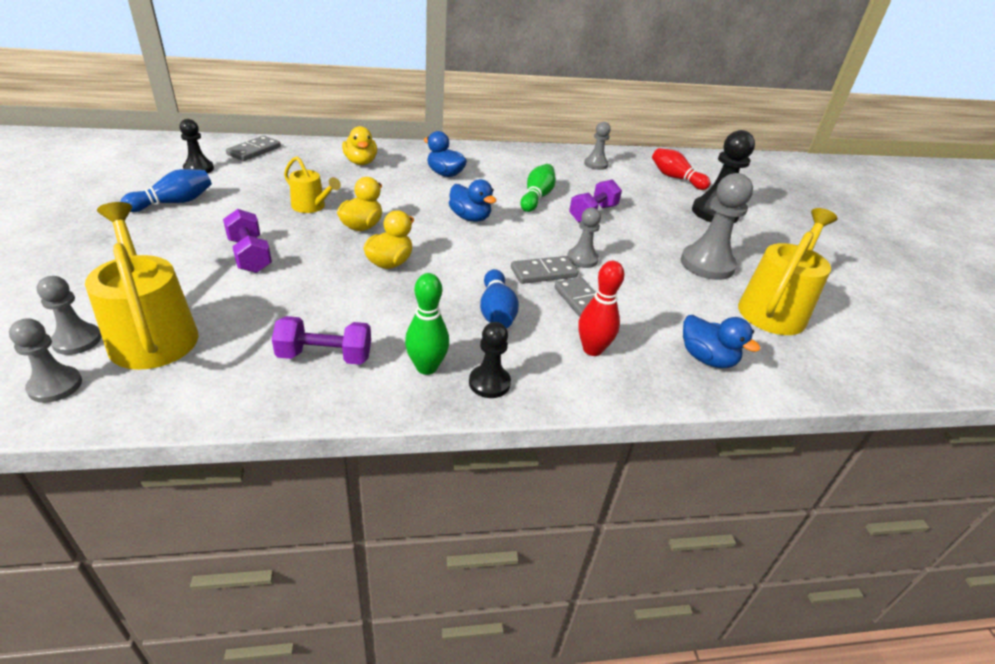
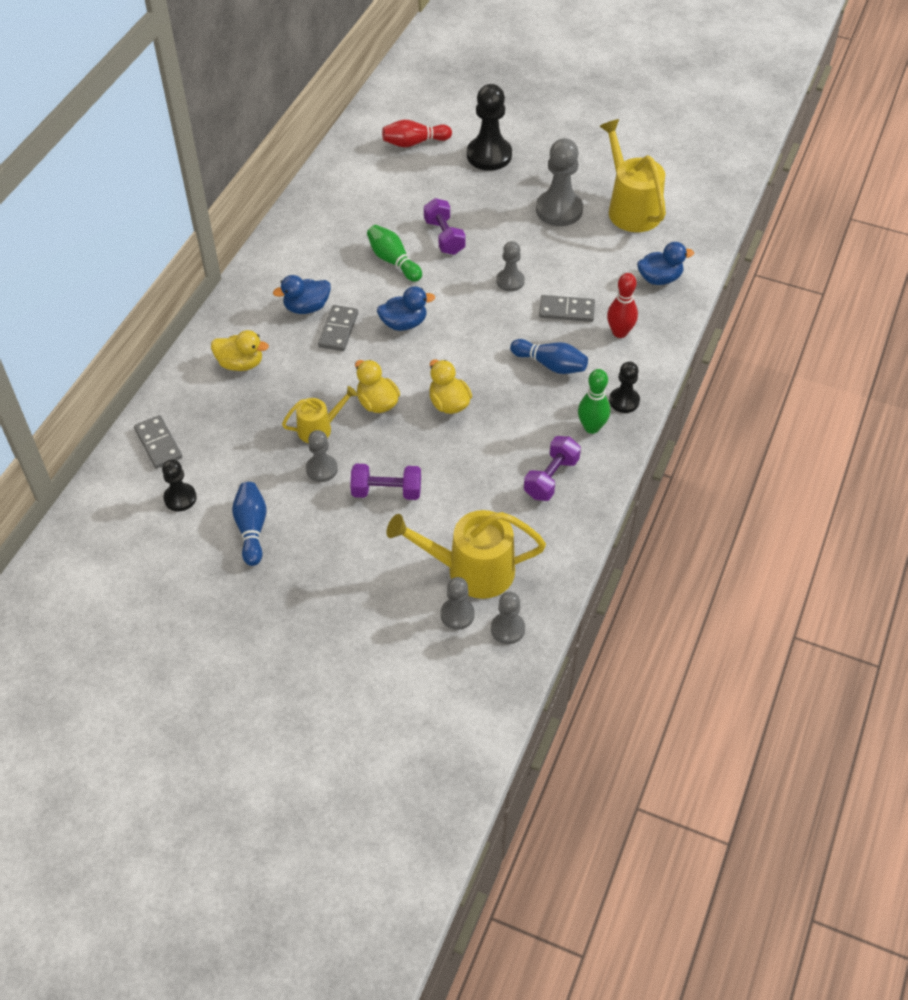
camera: 55 degrees left, 15 degrees up
grey domino [511,256,578,284] -> grey domino moved to [318,305,358,351]
grey pawn [584,122,611,170] -> grey pawn moved to [306,430,338,482]

